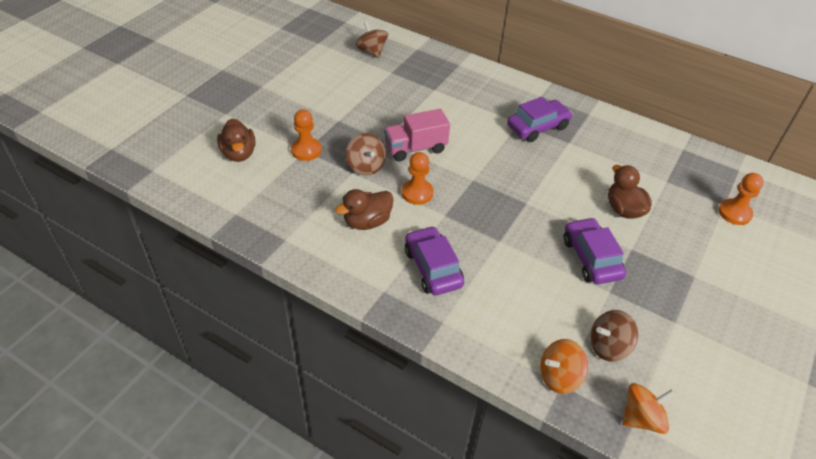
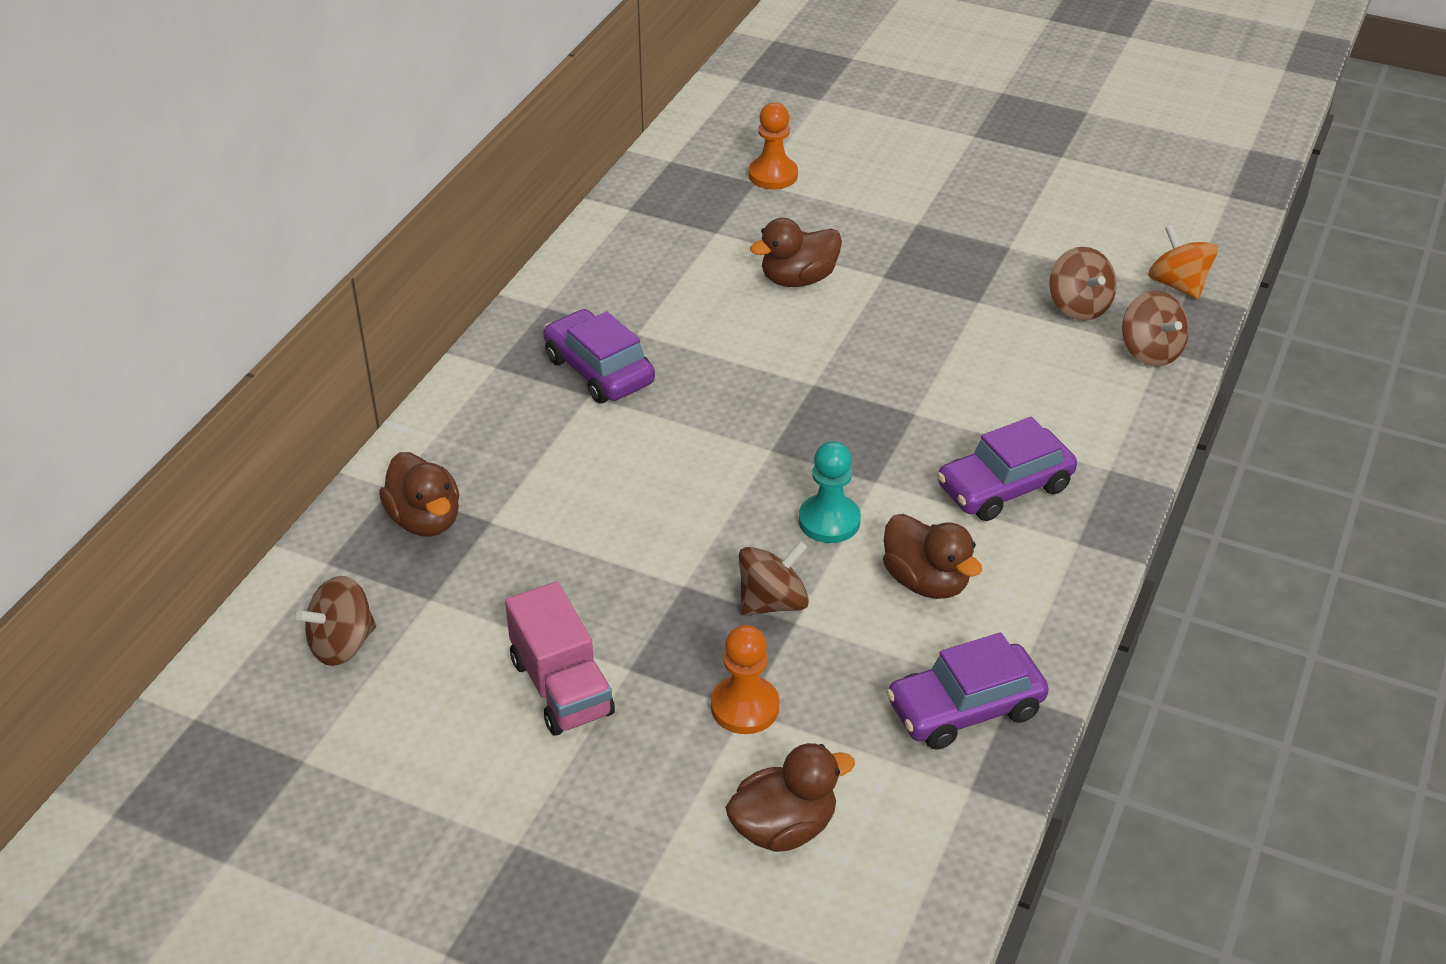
camera: 95 degrees left, 5 degrees down
pink truck [384,109,450,161] -> pink truck moved to [505,582,615,736]
orange pawn [402,152,433,205] -> turquoise pawn [799,441,861,543]
orange spinning top [540,339,588,394] -> brown spinning top [1122,291,1189,367]
purple car [564,217,626,284] -> purple car moved to [886,632,1049,750]
none -> brown duck [379,452,460,537]

